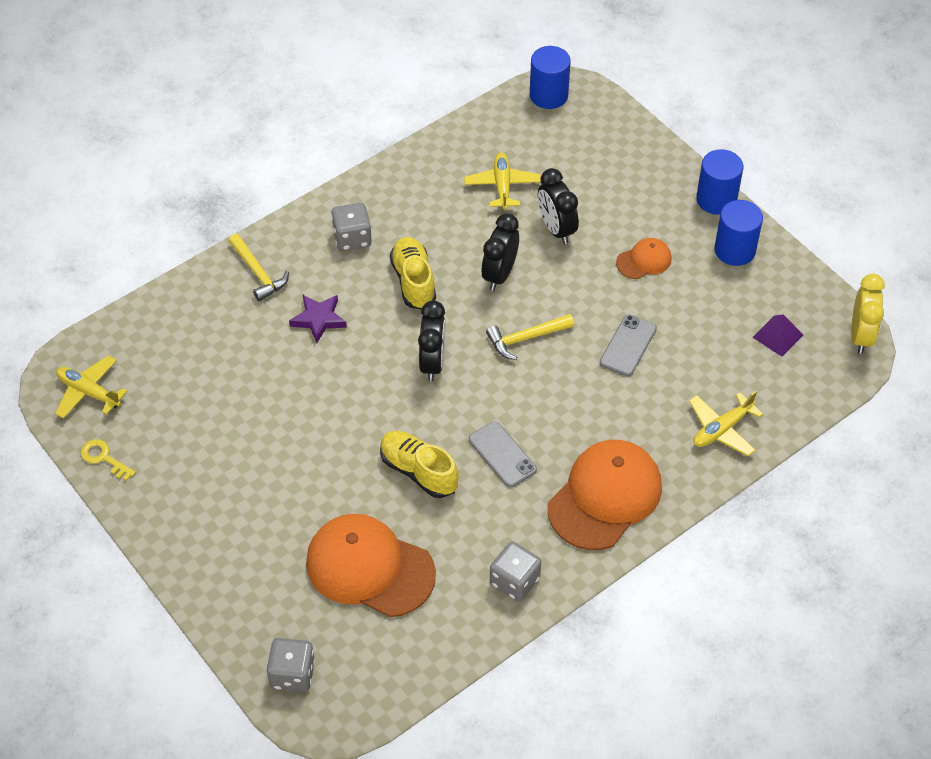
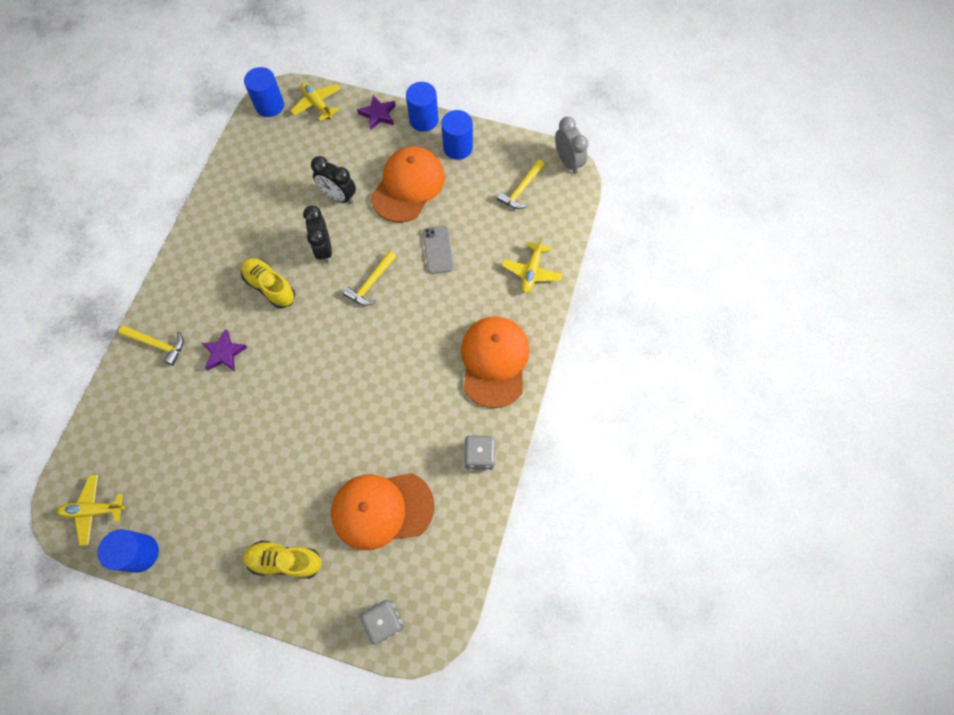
camera: 35 degrees left, 15 degrees up
yellow key [81,439,136,481] -> blue cylinder [98,529,159,573]
grey dice [331,203,372,251] -> none
yellow shoe [380,431,459,498] -> yellow shoe moved to [243,540,322,579]
black clock [418,300,446,381] -> none
yellow plane [464,153,541,210] -> yellow plane moved to [291,82,341,121]
grey phone [469,422,537,488] -> none
orange cap [616,238,672,279] -> orange cap [371,146,445,223], size x2.05
purple pyramid [753,314,803,357] -> yellow hammer [497,160,545,209]
yellow clock [851,274,885,354] -> grey clock [555,116,588,174]
none -> purple star [357,95,396,131]

